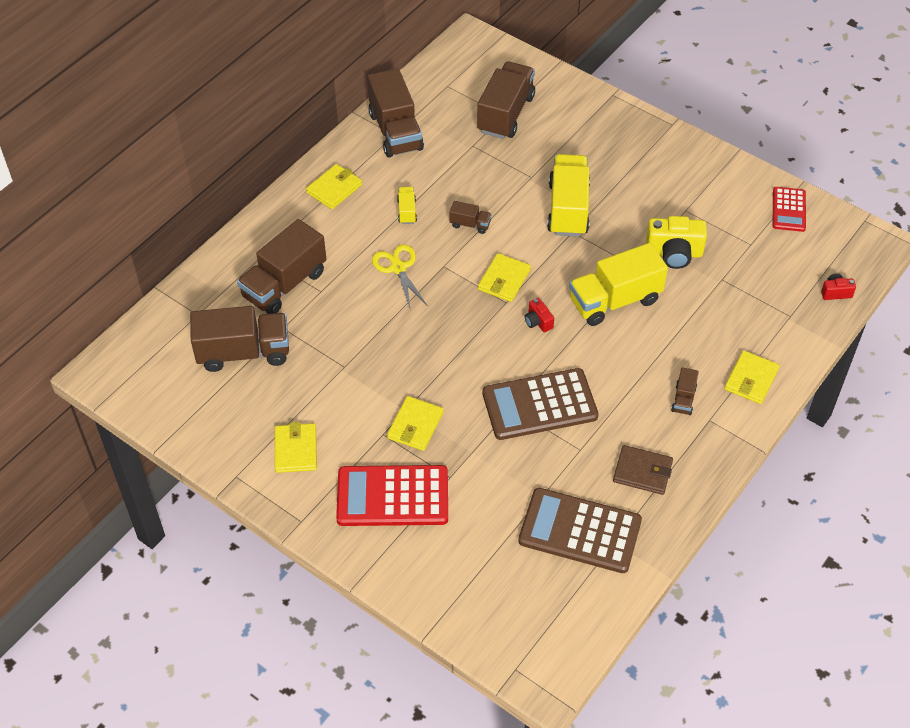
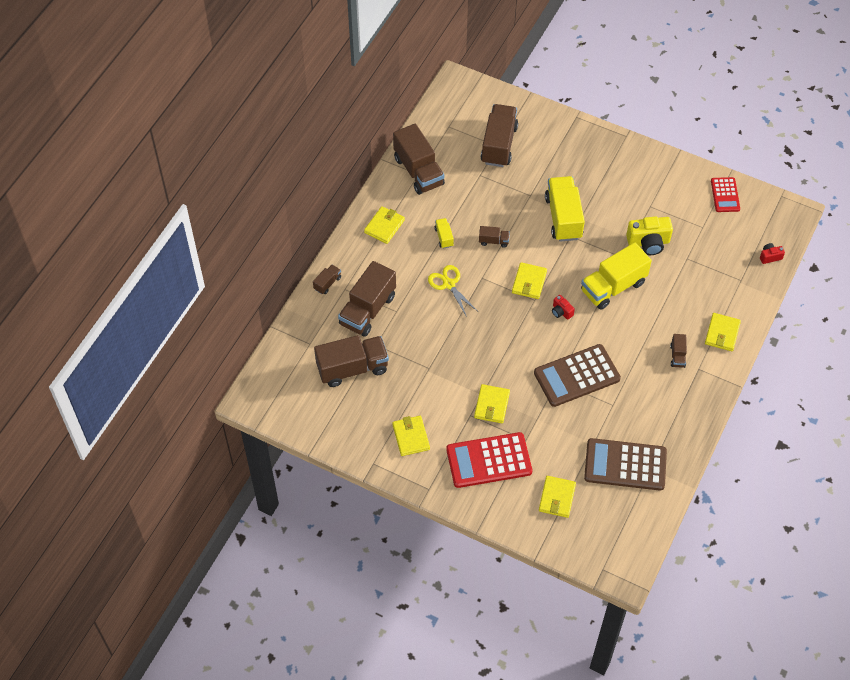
camera: 10 degrees left, 5 degrees up
brown wallet [613,445,673,495] -> none
none -> brown truck [313,265,341,294]
none -> yellow wallet [539,476,576,518]

